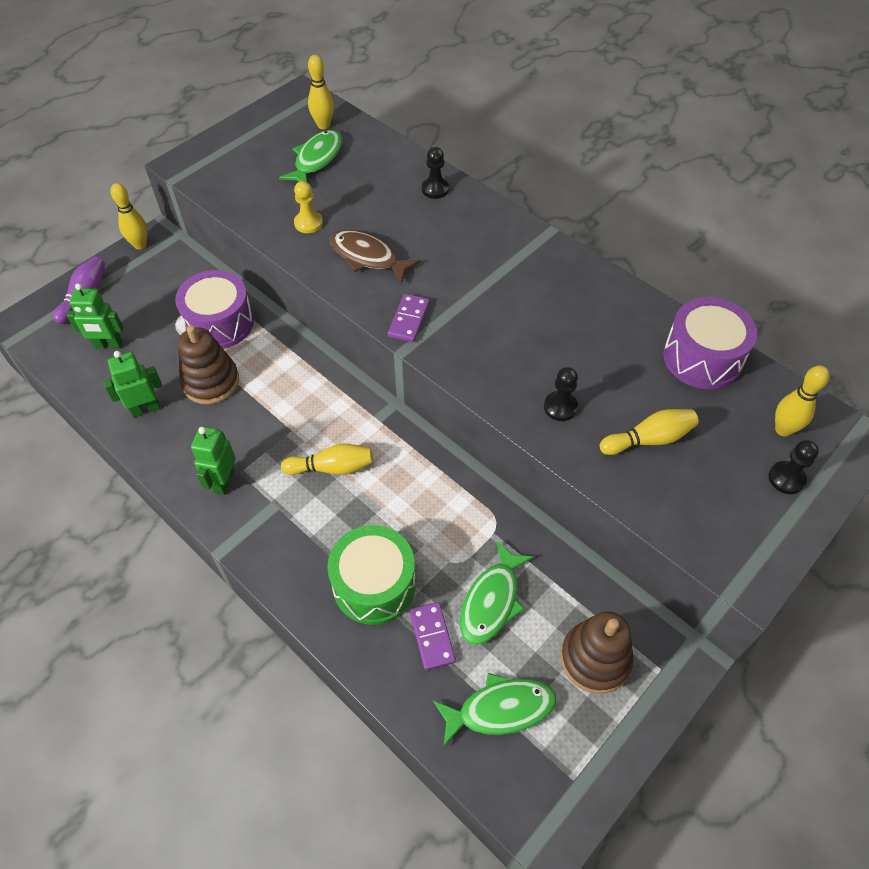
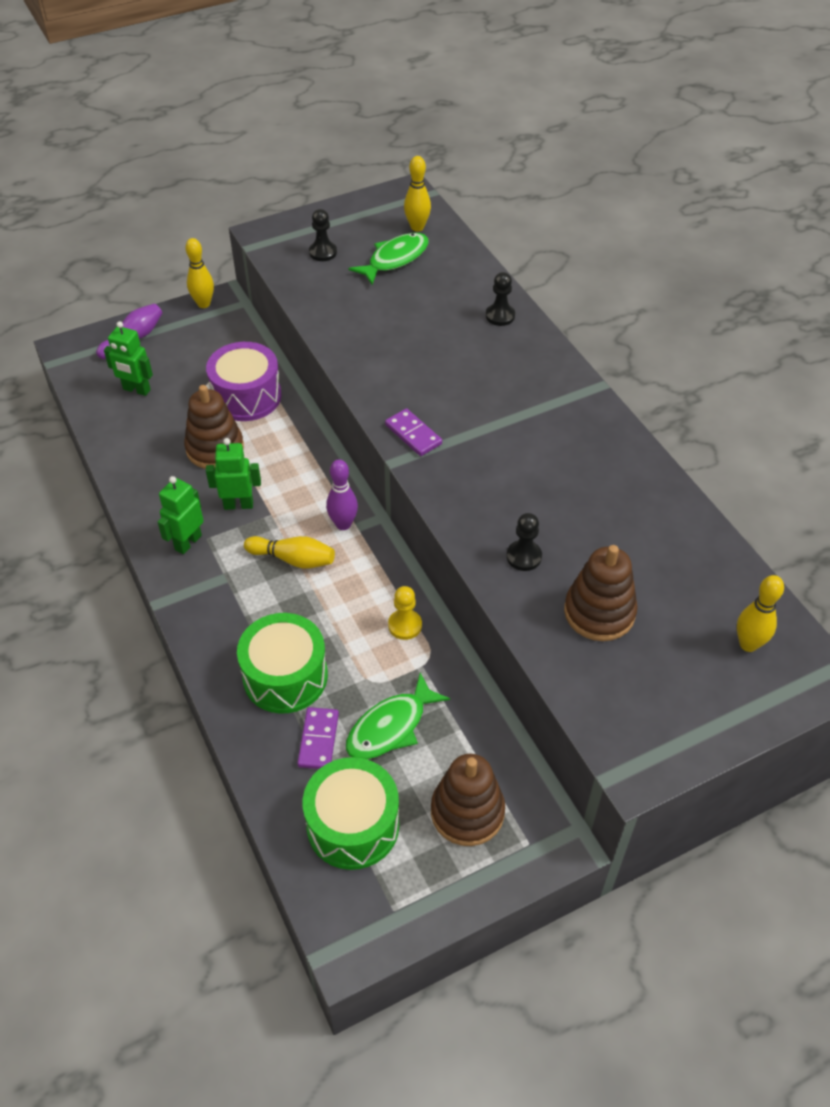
camera: 20 degrees right, 5 degrees down
green robot [103,351,162,418] -> green robot moved to [206,438,261,510]
yellow pawn [294,181,323,233] -> yellow pawn moved to [388,586,422,640]
brown fish [330,230,421,284] -> none
purple domino [388,294,430,342] -> purple domino turned 75 degrees counterclockwise [385,408,442,456]
green fish [433,673,556,747] -> green drum [303,757,399,870]
yellow bowling pin [600,409,699,455] -> brown stacking toy [564,545,638,641]
purple drum [663,297,757,389] -> none
black pawn [768,440,819,494] -> black pawn moved to [309,209,337,261]
none -> purple bowling pin [326,459,358,530]

